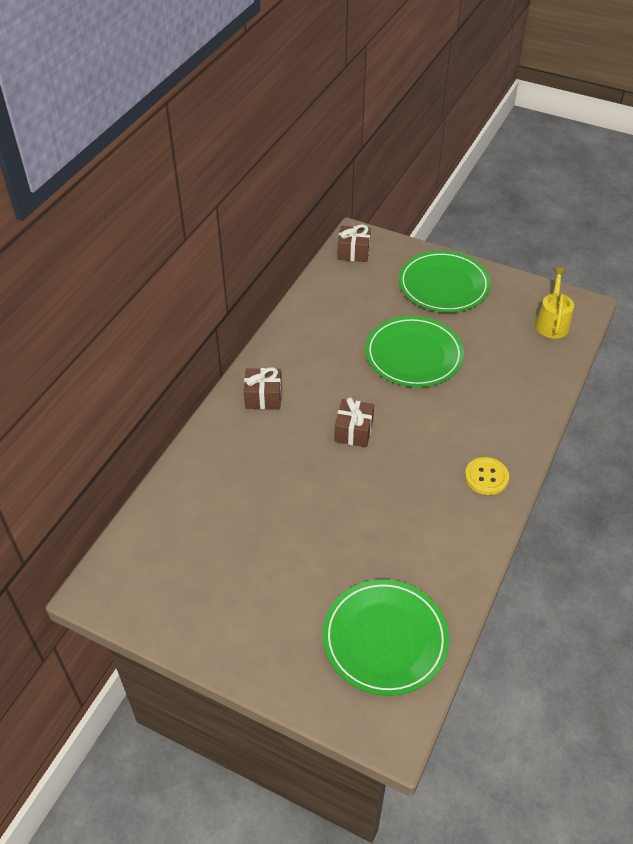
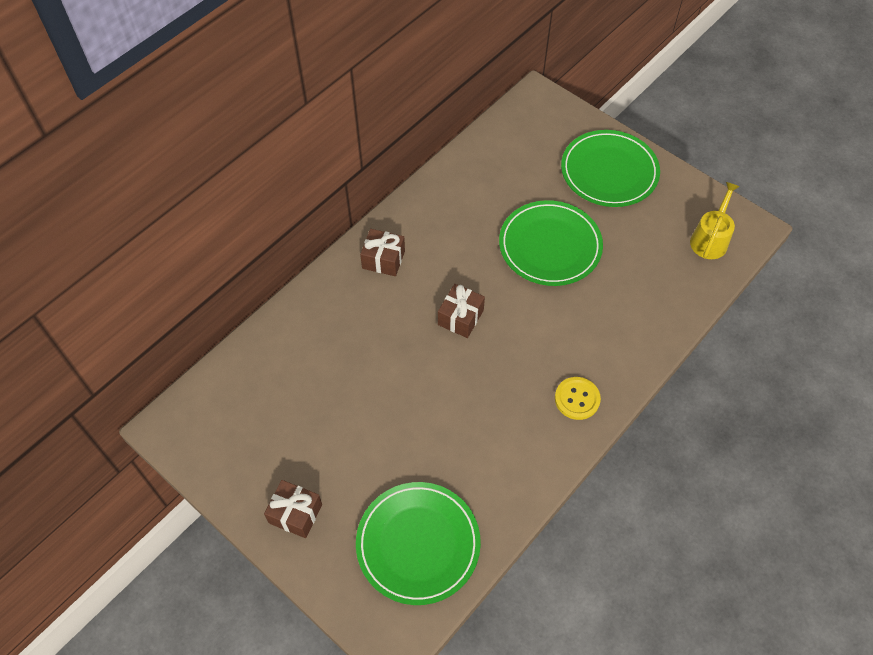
camera: 15 degrees right, 10 degrees up
brown gift [337,224,371,262] -> brown gift moved to [264,480,322,538]

